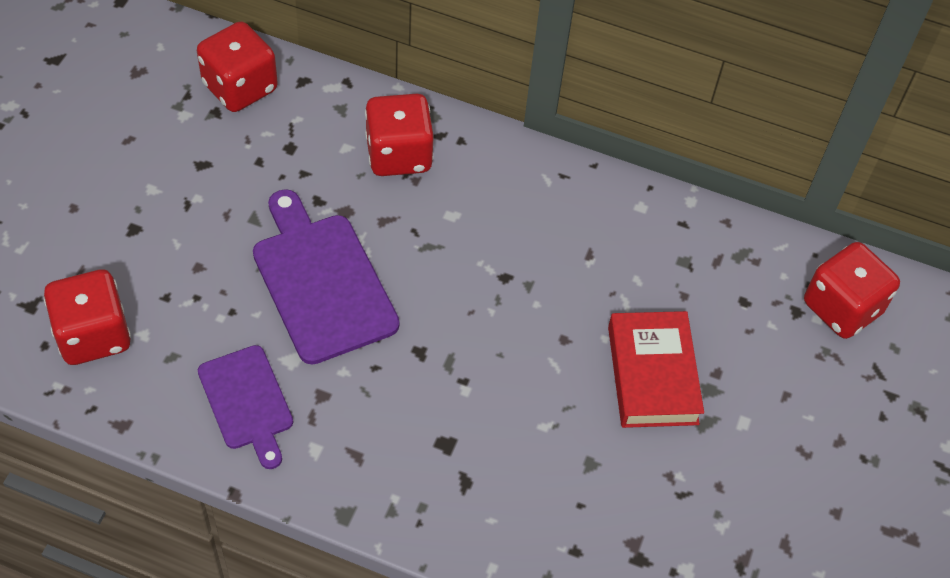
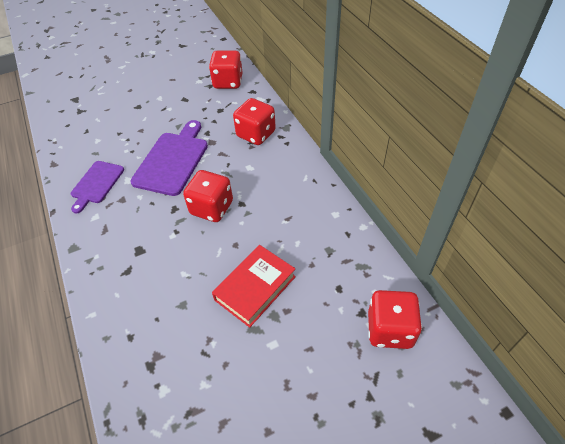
camera: 50 degrees right, 5 degrees down
red dice [44,270,131,365] -> red dice moved to [183,170,233,222]

